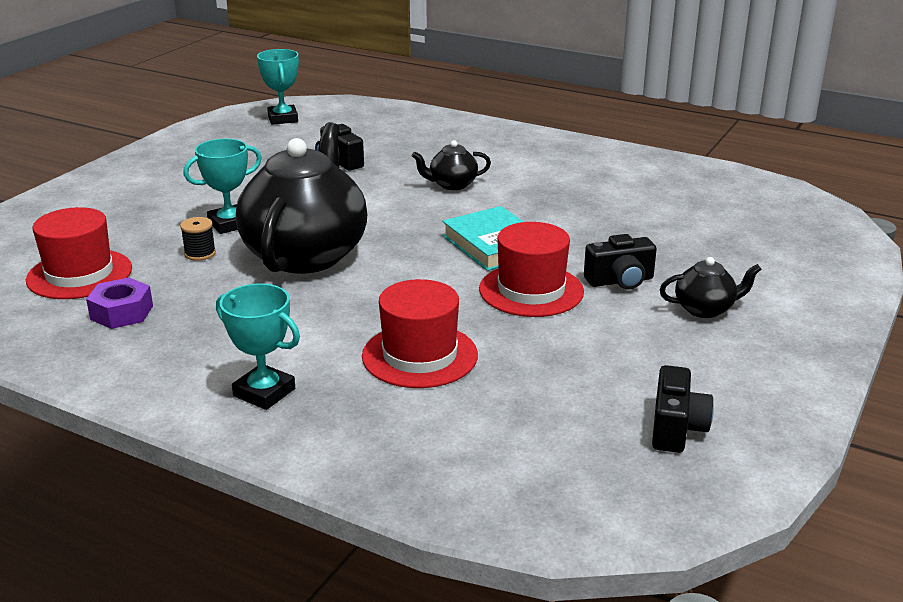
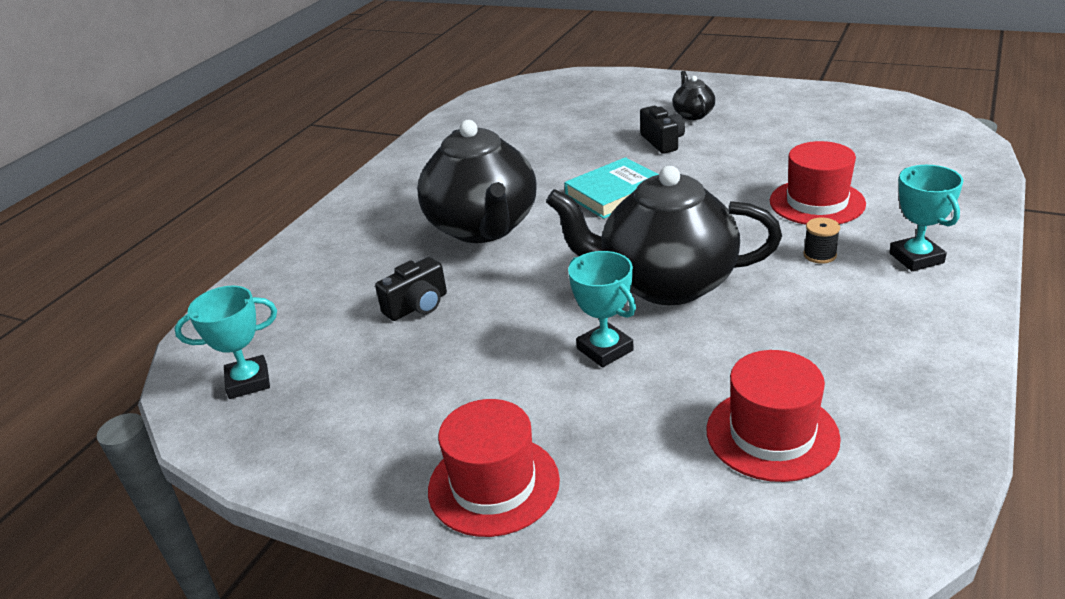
camera: 90 degrees left, 5 degrees up
purple nut [86,277,153,329] -> none
black spool [180,217,216,261] -> black spool moved to [803,218,840,264]
turquoise trophy [216,284,300,410] -> turquoise trophy turned 45 degrees counterclockwise [889,165,963,271]
black teapot [412,140,491,190] -> black teapot [417,120,537,243], size x2.32
red hat [479,222,584,317] -> red hat moved to [428,399,560,537]
black camera [652,365,714,453] -> none

